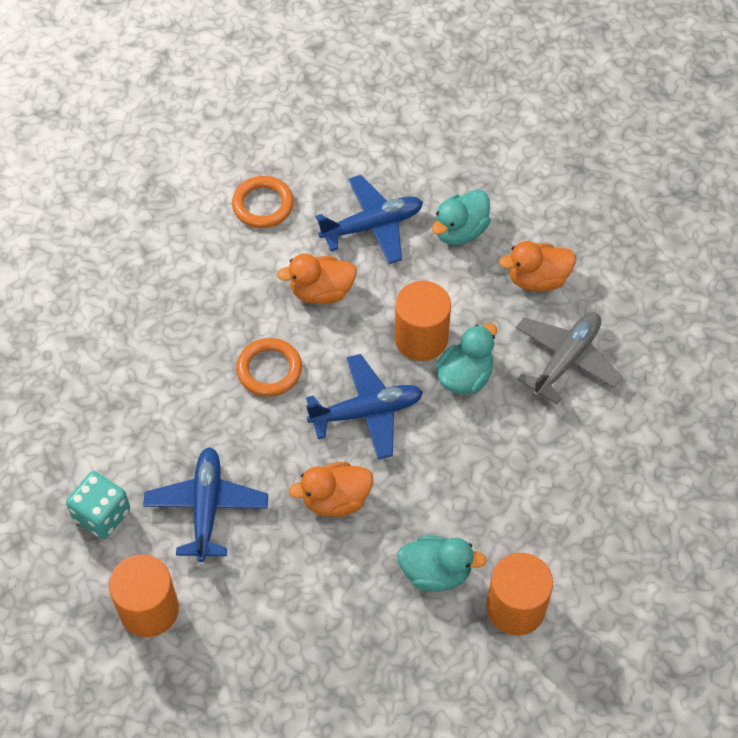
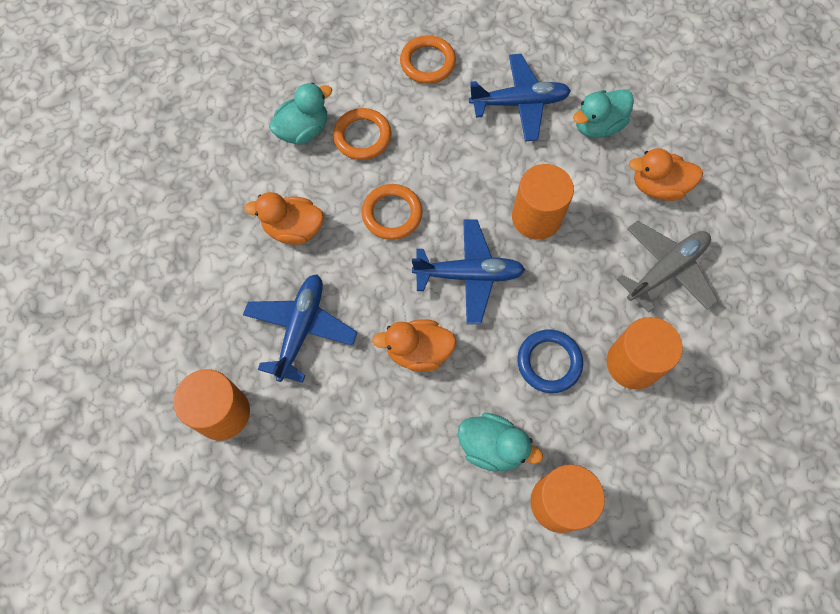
camera: 15 degrees right, 10 degrees up
turquoise dice [66,471,130,539] -> none
orange duck [277,254,357,304] -> orange duck moved to [244,192,324,245]
turquoise duck [436,323,497,394] -> turquoise duck moved to [269,83,332,145]
none -> orange ring [333,108,391,160]
none -> blue ring [517,330,583,393]
none -> orange cylinder [606,317,683,390]

